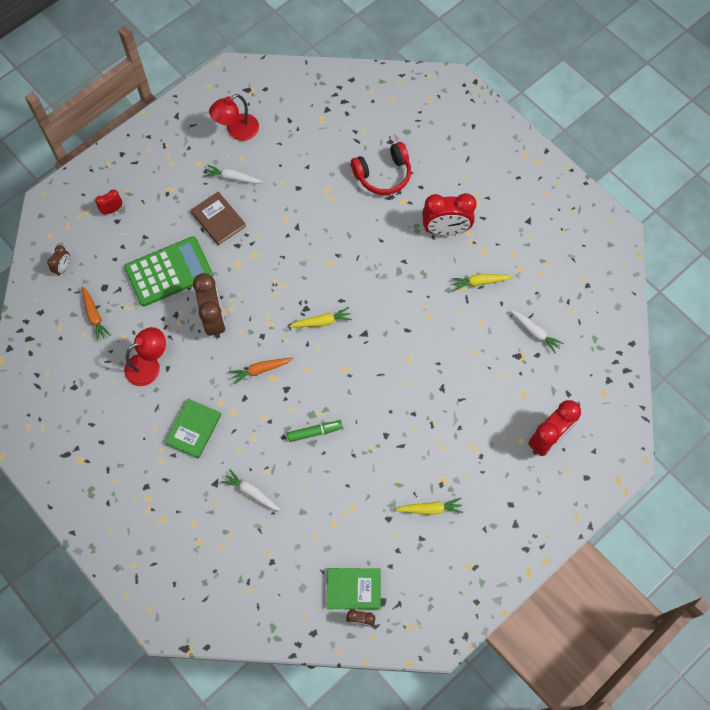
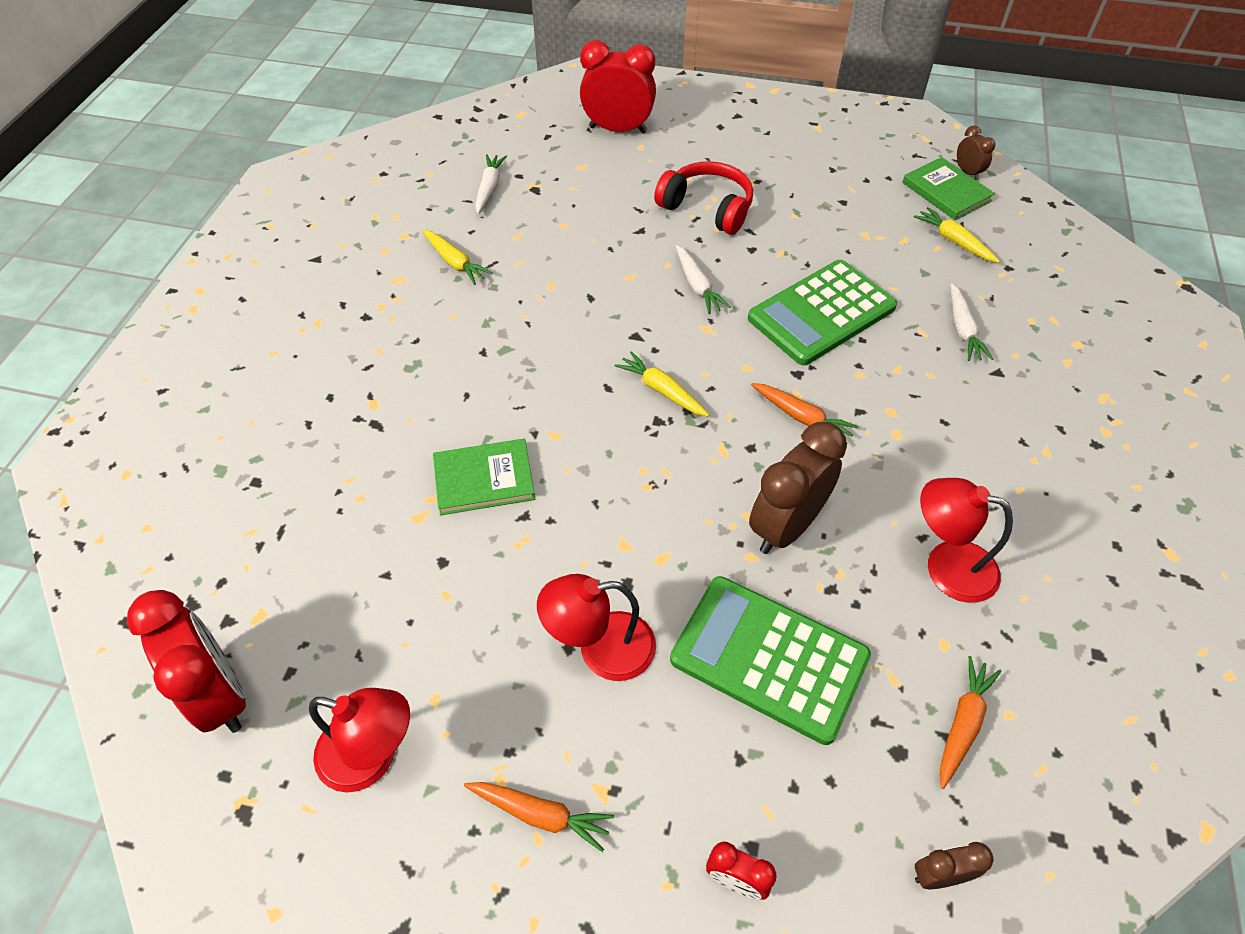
camera: 125 degrees left, 15 degrees down
green book [165,399,221,459] -> green book moved to [433,439,535,515]
brown book [191,191,246,245] -> red lamp [537,574,656,681]
white carrot [204,165,263,184] -> white carrot moved to [676,245,731,314]
green marker [287,421,342,442] -> green calculator [748,260,897,365]
red headphones [351,142,411,195] -> red headphones moved to [654,161,753,235]
yellow carrot [395,498,463,515] -> yellow carrot moved to [914,207,1000,263]
red clock [422,193,477,236] -> red clock moved to [127,590,246,733]
none -> orange carrot [464,782,614,852]

